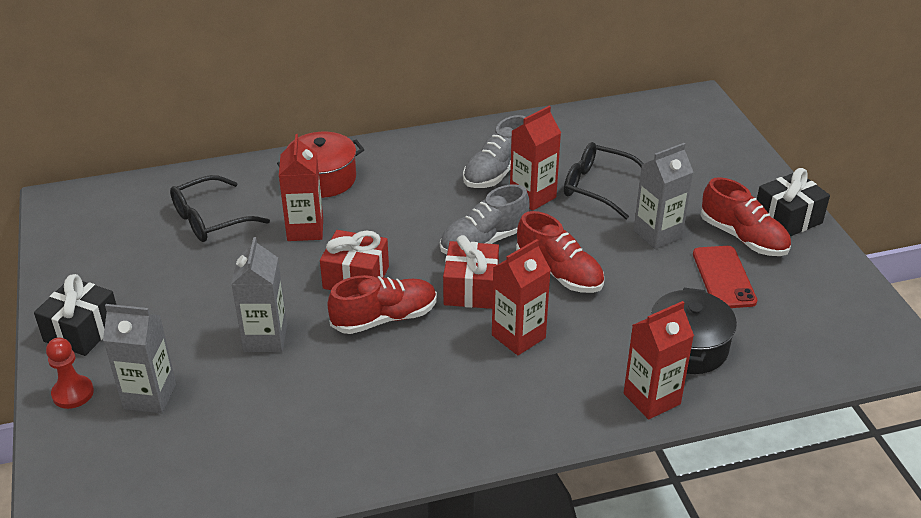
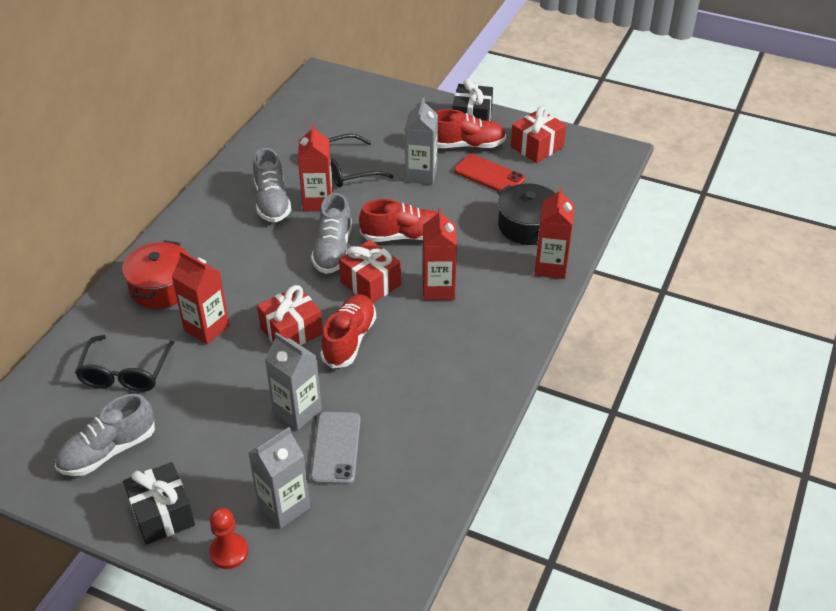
camera: 50 degrees left, 5 degrees up
none -> grey shoe [55,394,155,476]
none -> grey phone [311,412,360,485]
none -> red gift [511,106,566,163]

